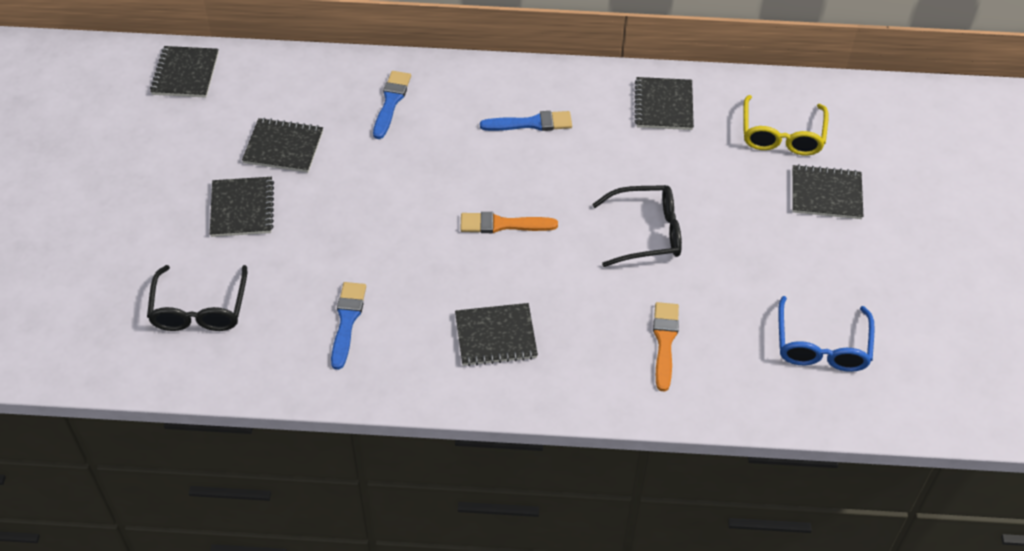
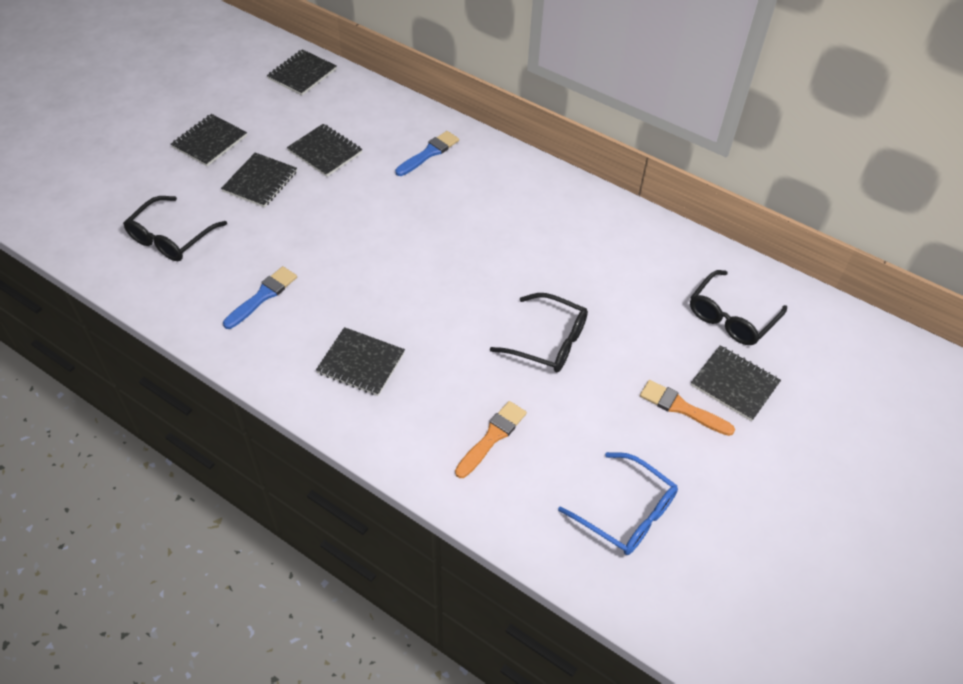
camera: 30 degrees right, 0 degrees up
orange brush [460,212,558,233] -> orange brush moved to [640,380,735,436]
blue brush [480,111,572,131] -> none
black notebook [634,77,694,130] -> black notebook moved to [171,114,247,166]
yellow glasses [743,95,829,156] -> black glasses [690,270,787,345]
blue glasses [778,296,875,372] -> blue glasses turned 90 degrees counterclockwise [558,452,678,555]

